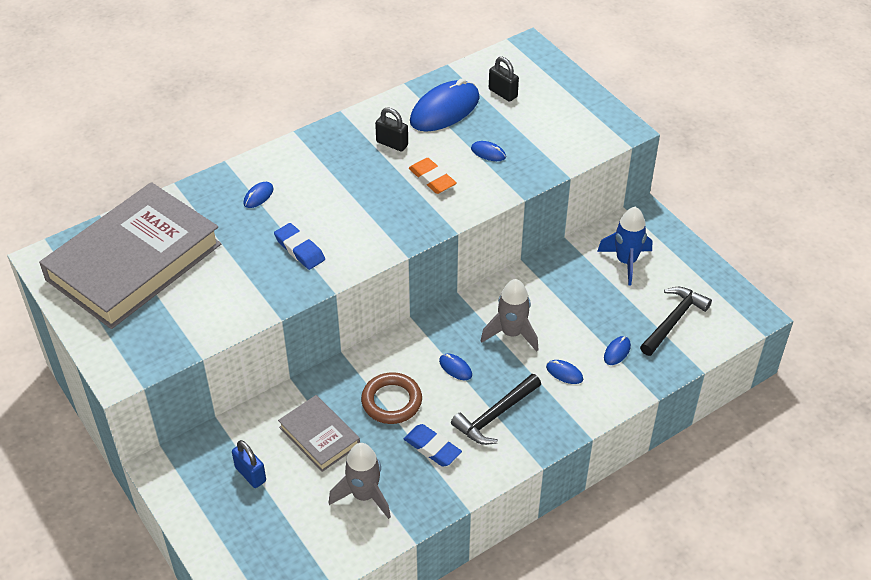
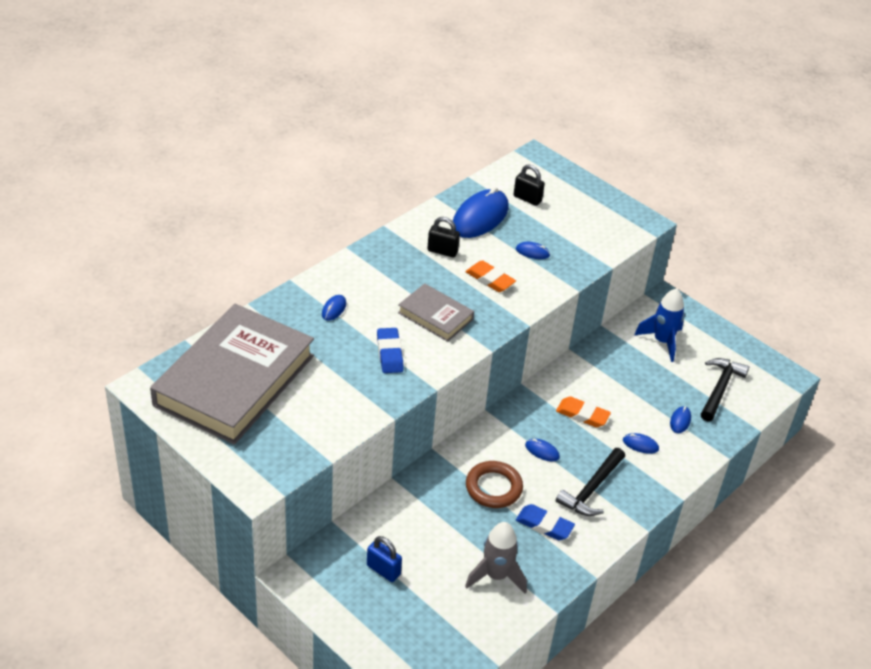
camera: 15 degrees left, 5 degrees down
blue eraser [274,223,325,270] -> blue eraser turned 45 degrees clockwise [377,328,404,373]
grey book [278,395,360,472] -> grey book moved to [398,283,474,342]
grey rocket [481,279,538,352] -> orange eraser [556,396,611,427]

